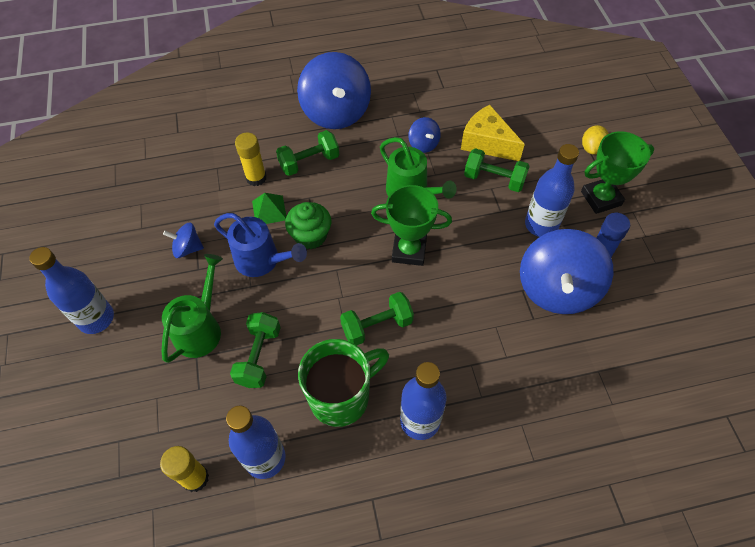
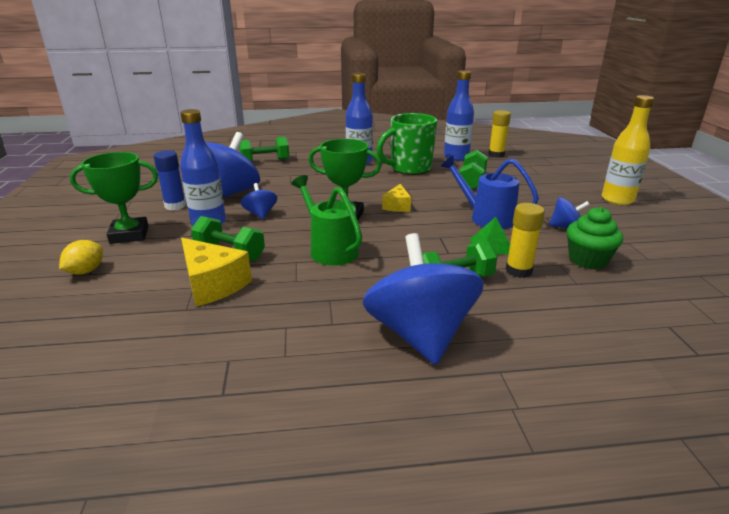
camera: 175 degrees left, 30 degrees down
blue bottle [29,247,114,334] -> yellow bottle [602,95,654,205]
green watering can [162,254,223,363] -> none
green cupcake [285,202,331,249] -> green cupcake moved to [567,207,623,269]
green dumbbell [340,292,414,346] -> green dumbbell moved to [239,137,289,162]
blue spinning top [408,117,441,153] -> blue spinning top moved to [241,183,277,219]
none -> yellow cheese [382,184,411,212]

